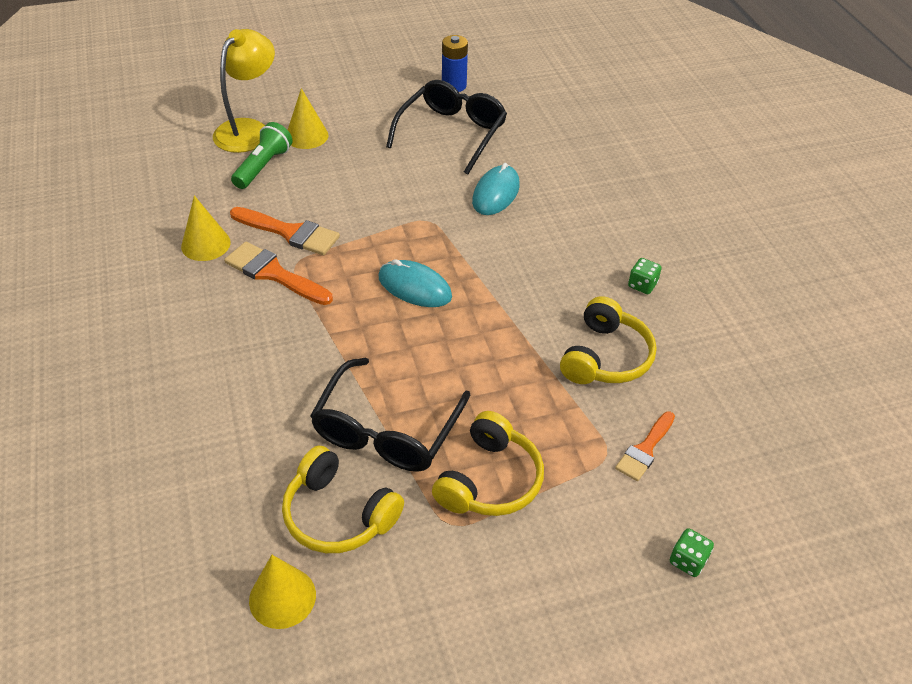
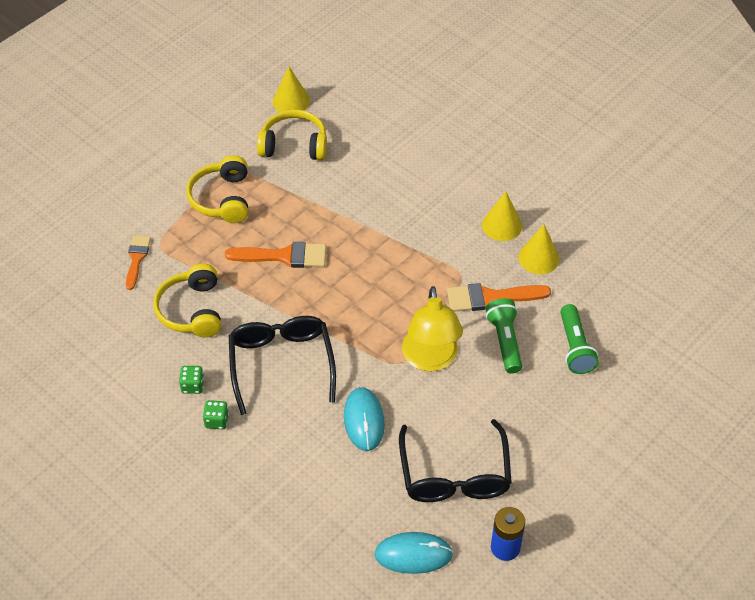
camera: 150 degrees right, 5 degrees up
yellow lamp [213,29,275,153] -> yellow lamp moved to [402,286,463,371]
orange brush [224,242,333,305] -> orange brush moved to [225,242,326,268]
yellow cone [288,88,329,149] -> yellow cone moved to [482,192,522,241]
black glasses [310,358,470,472] -> black glasses moved to [229,316,336,415]
turquoise mouse [379,259,452,307] -> turquoise mouse moved to [374,532,453,574]
green dice [670,528,714,577] -> green dice moved to [203,400,229,429]
none -> green flashlight [485,298,522,374]

